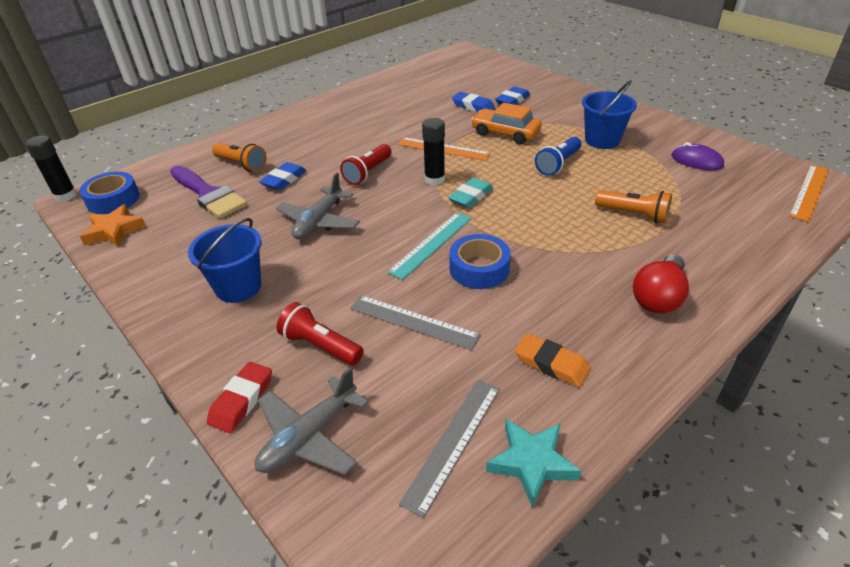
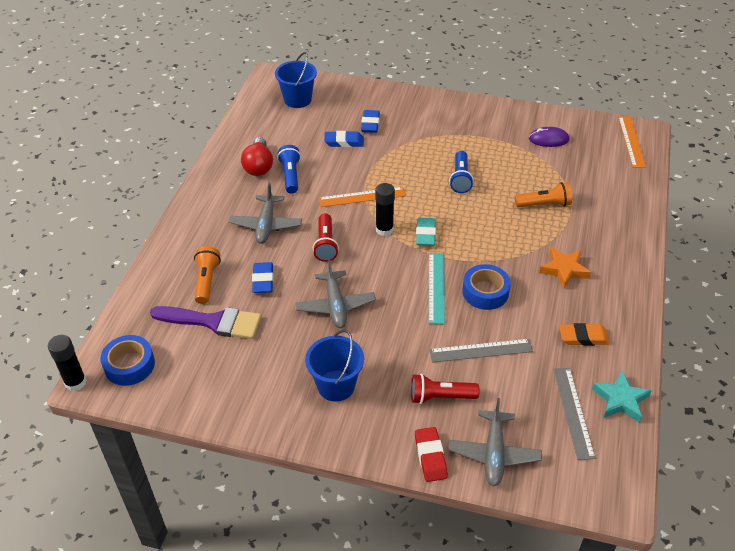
camera: 35 degrees left, 5 degrees up
orange star [80,204,146,247] -> orange star moved to [539,247,591,288]
orange flashlight [212,143,267,172] -> orange flashlight turned 90 degrees counterclockwise [194,246,221,304]
orange car [471,103,542,144] -> none
blue bucket [582,80,637,149] -> blue bucket moved to [275,52,317,108]
red light bulb [633,254,689,314] -> red light bulb moved to [241,137,273,176]
none -> grey plane [229,183,302,244]
none -> blue flashlight [277,145,301,194]

